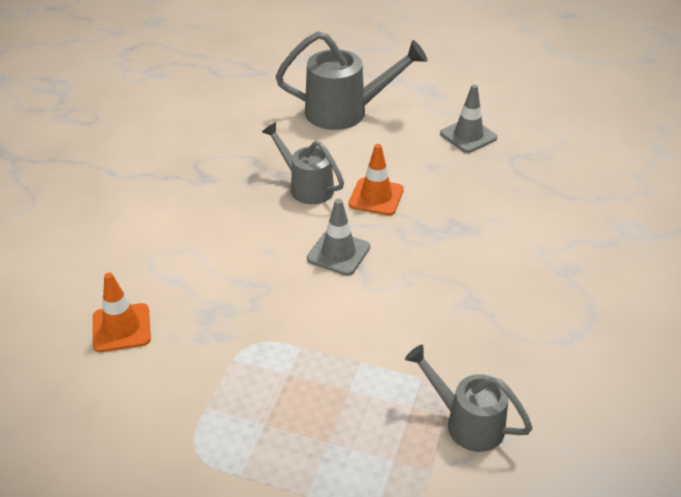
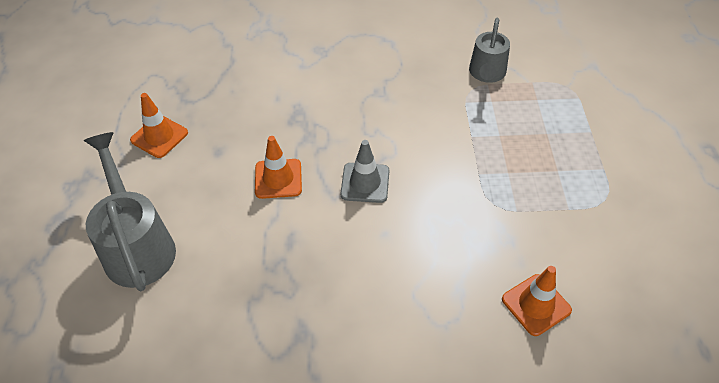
camera: 110 degrees left, 10 degrees up
grey watering can [262,122,344,204] -> none
grey traffic cone [440,84,497,153] -> orange traffic cone [130,93,188,158]

